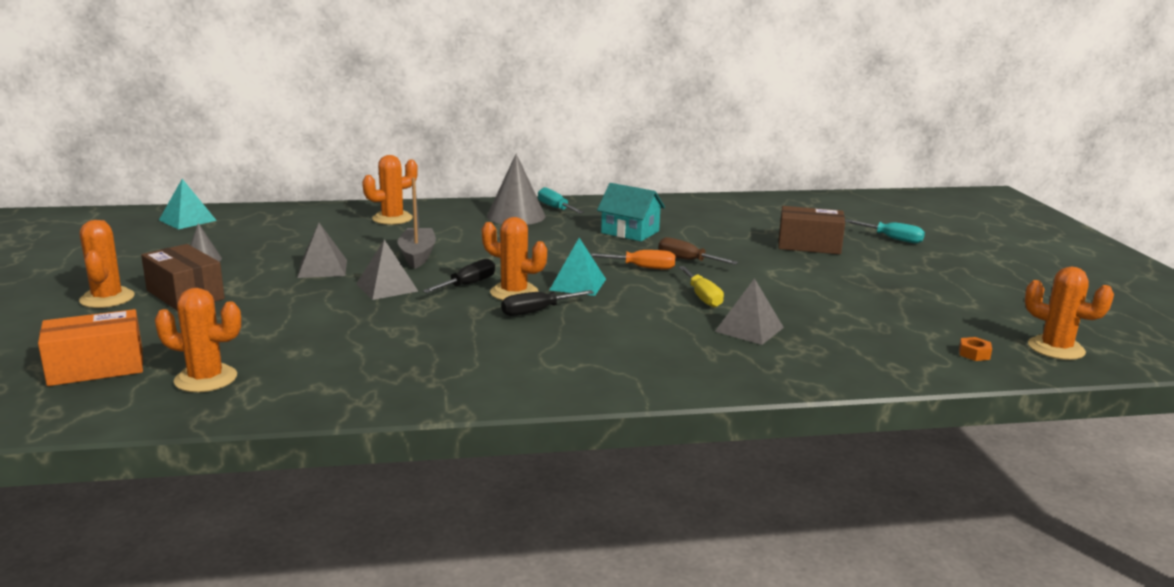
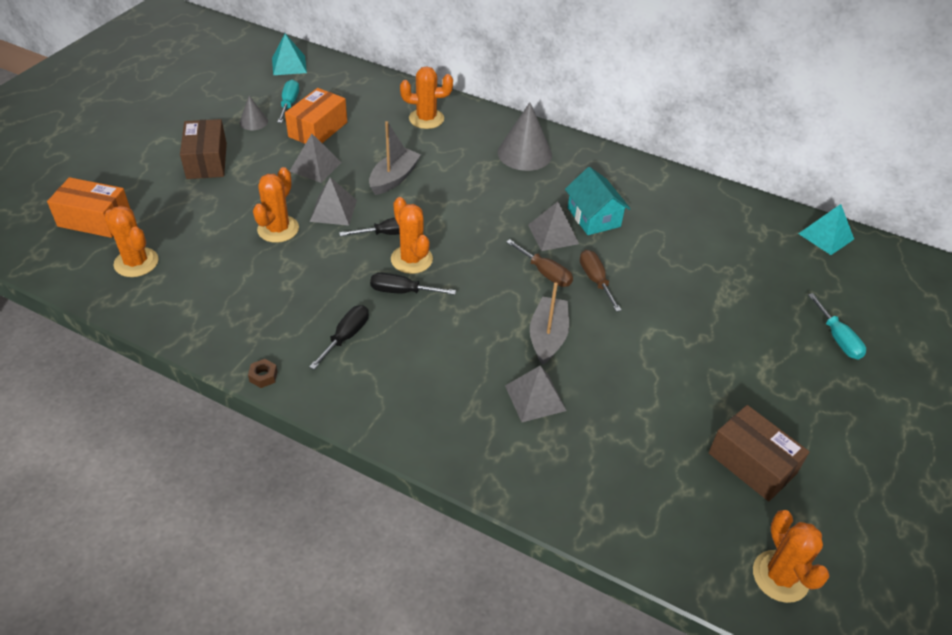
camera: 35 degrees right, 25 degrees up
orange cactus [79,220,135,308] -> orange cactus moved to [253,167,299,243]
turquoise screwdriver [538,187,584,214] -> turquoise screwdriver moved to [277,79,299,123]
turquoise pyramid [550,238,606,296] -> turquoise pyramid moved to [798,204,854,255]
orange screwdriver [590,250,676,269] -> brown screwdriver [506,239,573,287]
yellow screwdriver [679,266,724,308] -> grey boat [530,283,569,365]
brown box [778,206,845,254] -> brown box moved to [708,405,809,501]
orange nut [959,337,992,361] -> none
none -> brown nut [248,359,278,388]
none -> orange box [285,88,347,144]
none -> black screwdriver [309,305,369,369]
none -> grey pyramid [528,202,579,251]

